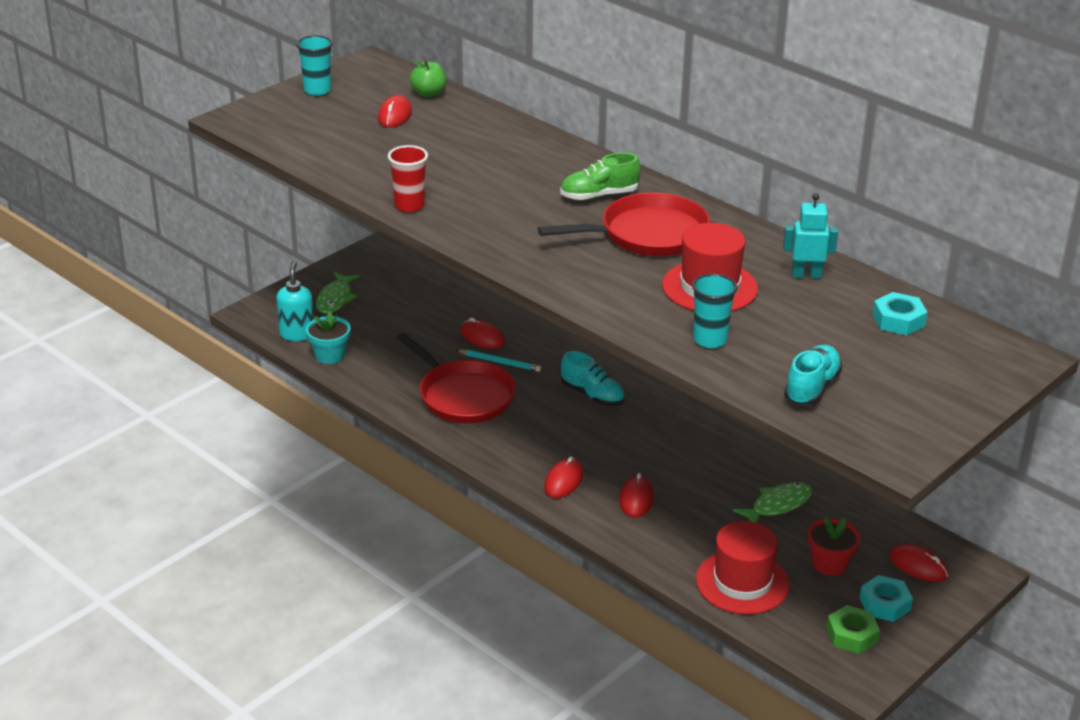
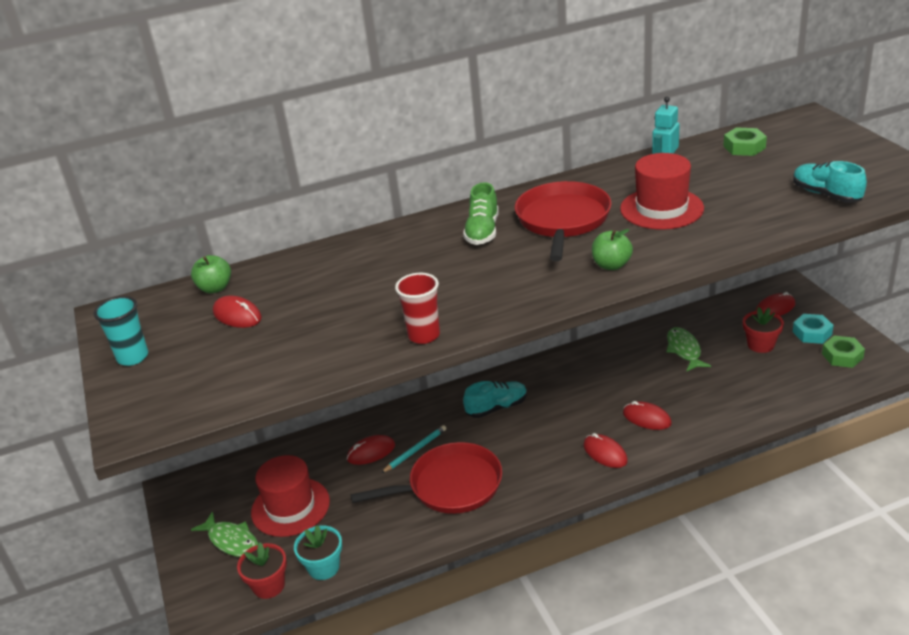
camera: 60 degrees left, 0 degrees up
turquoise soap dispenser [277,261,314,341] -> red flower pot [237,543,287,599]
turquoise cup [692,274,737,348] -> none
red hat [696,521,790,615] -> red hat moved to [251,455,330,537]
turquoise nut [873,292,928,335] -> green nut [723,127,767,156]
none -> green apple [592,229,633,270]

